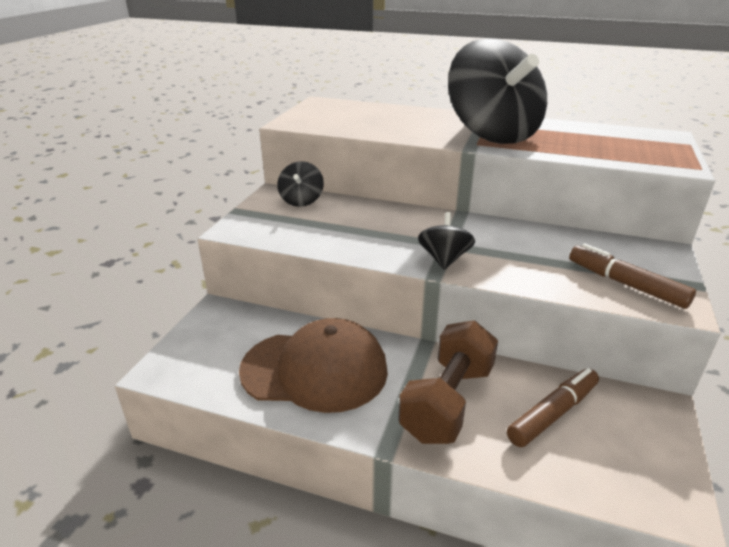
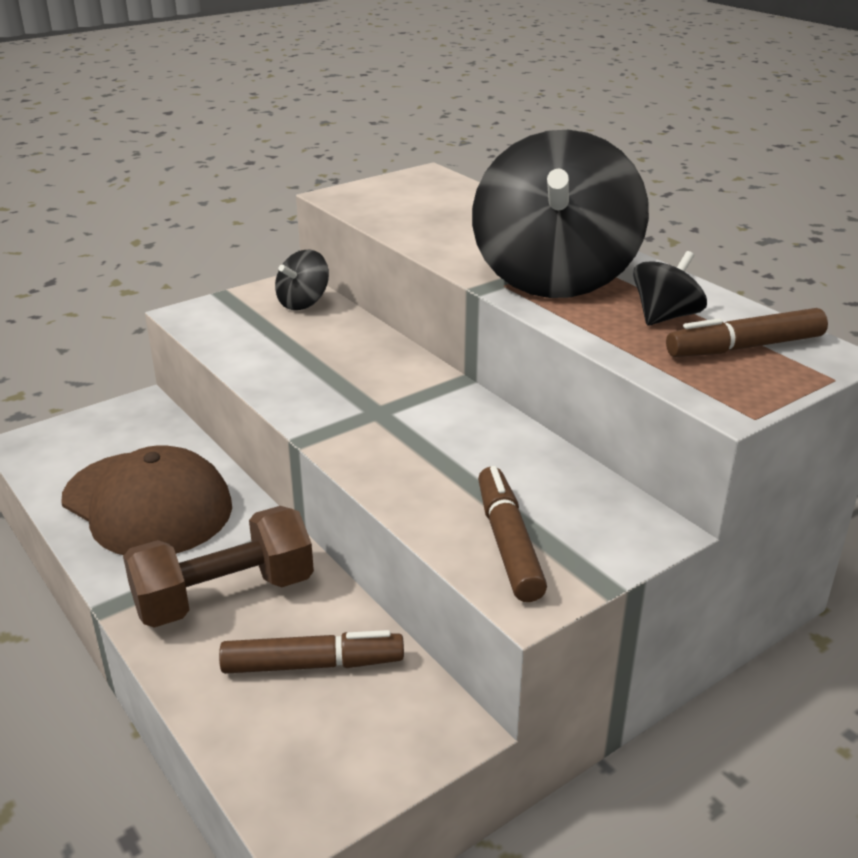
camera: 35 degrees right, 0 degrees up
black spinning top [418,212,475,270] -> black spinning top moved to [633,251,707,326]
none -> brown marker [666,308,828,357]

